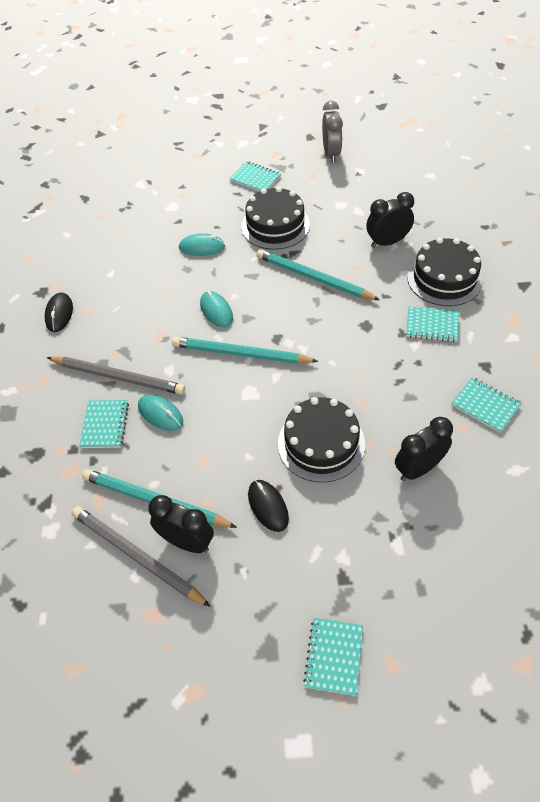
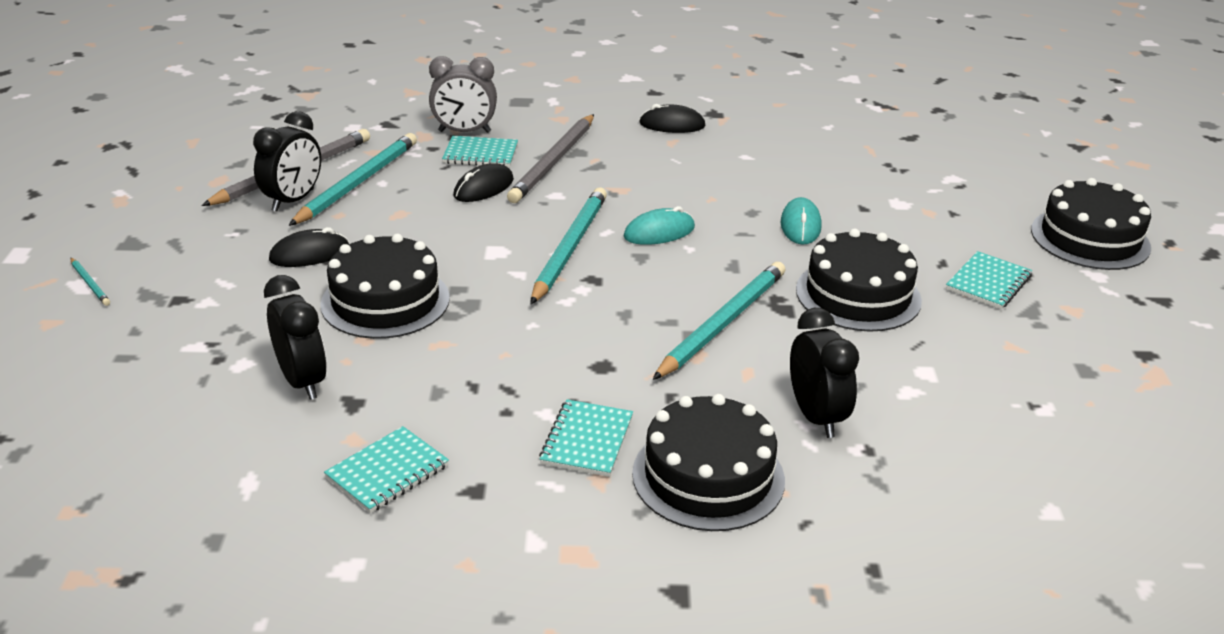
camera: 90 degrees right, 20 degrees down
turquoise mouse [138,395,183,431] -> black mouse [453,163,514,202]
turquoise notebook [303,618,363,696] -> turquoise pencil [70,258,110,306]
grey clock [322,101,343,163] -> grey clock moved to [429,56,497,133]
none -> black cake [1031,178,1151,270]

